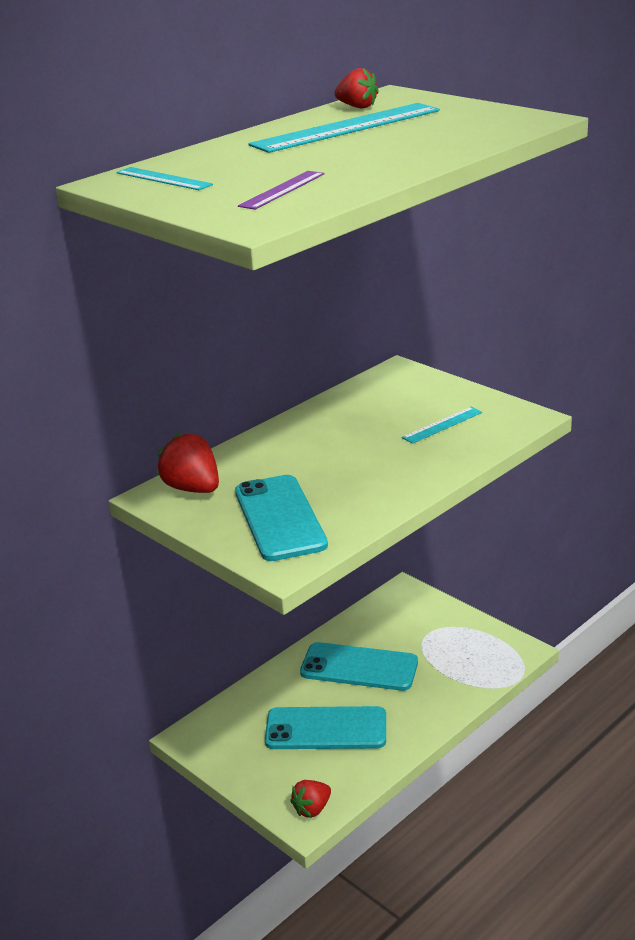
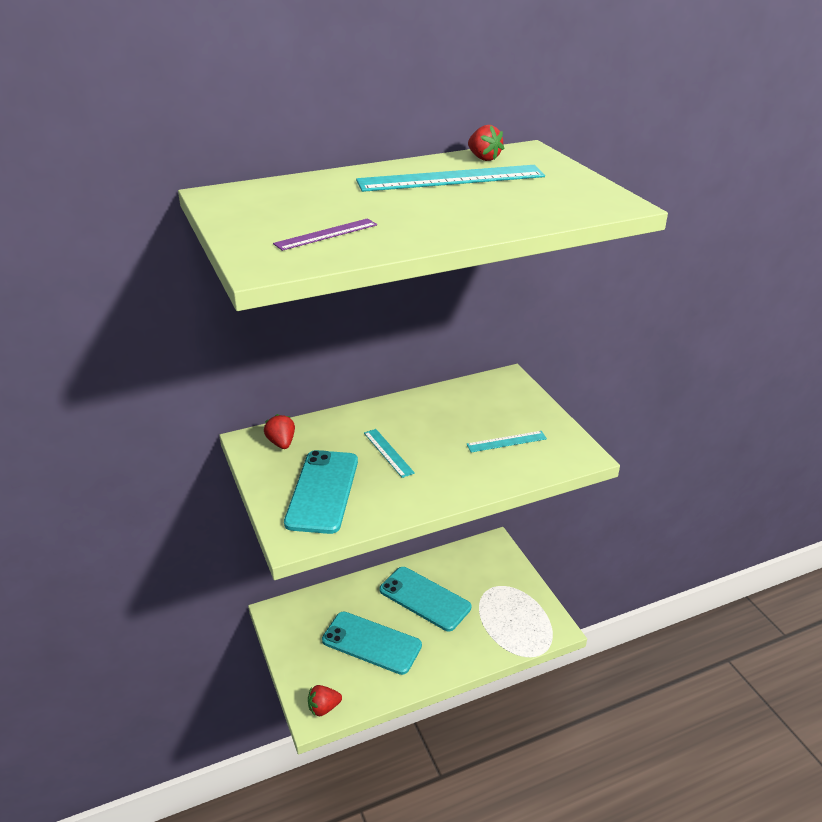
camera: 20 degrees right, 5 degrees up
turquoise ruler [116,167,213,190] -> turquoise ruler moved to [364,429,415,478]
red strawberry [157,433,219,493] -> red strawberry [264,414,295,449], size x0.66

